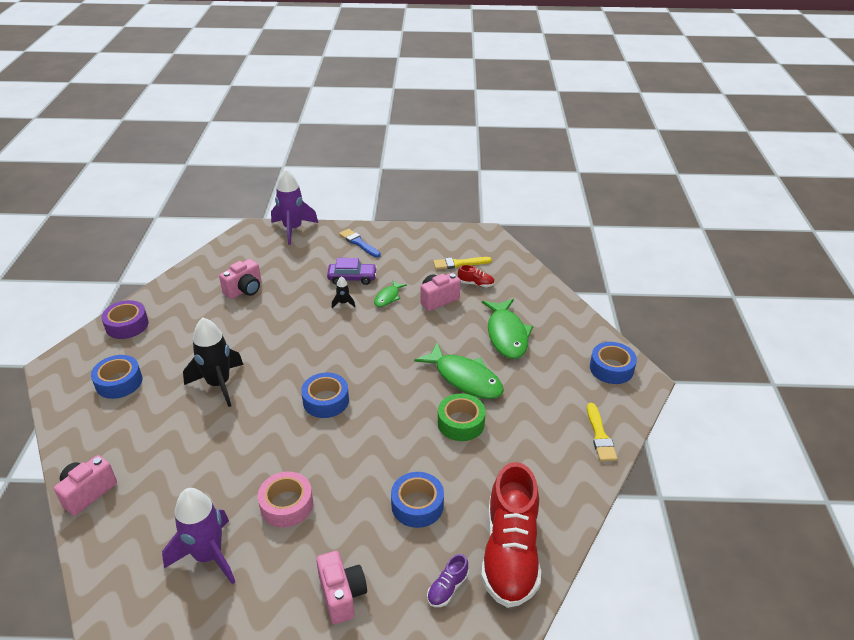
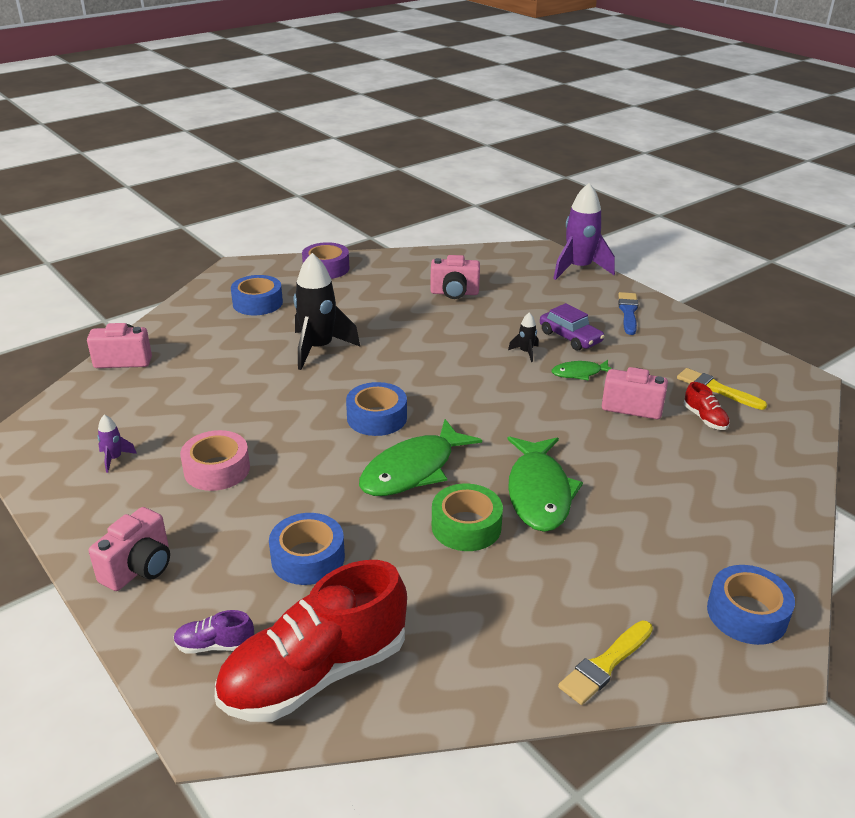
camera: 50 degrees right, 5 degrees down
purple rocket [162,488,235,585] -> purple rocket [97,415,137,473], size x0.44
green fish [482,299,533,359] -> green fish moved to [359,419,482,496]

